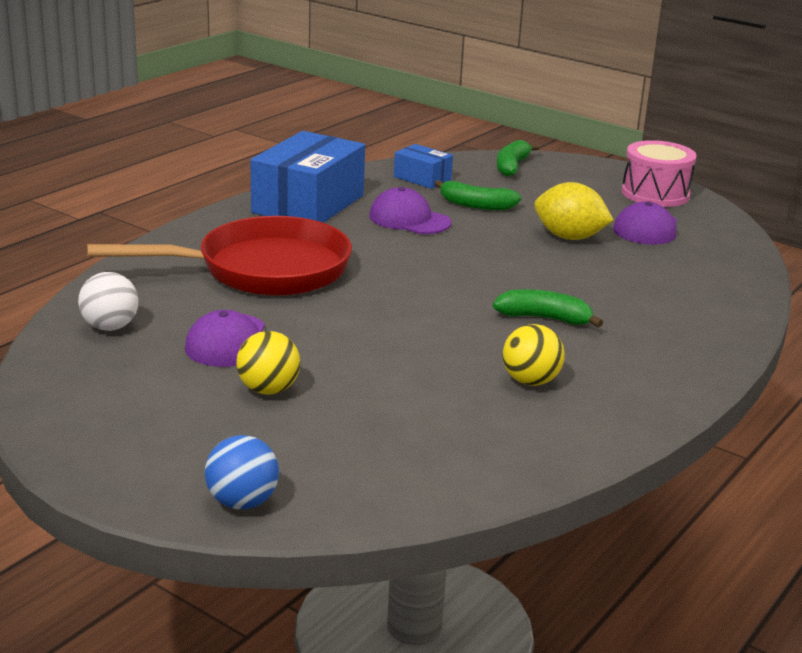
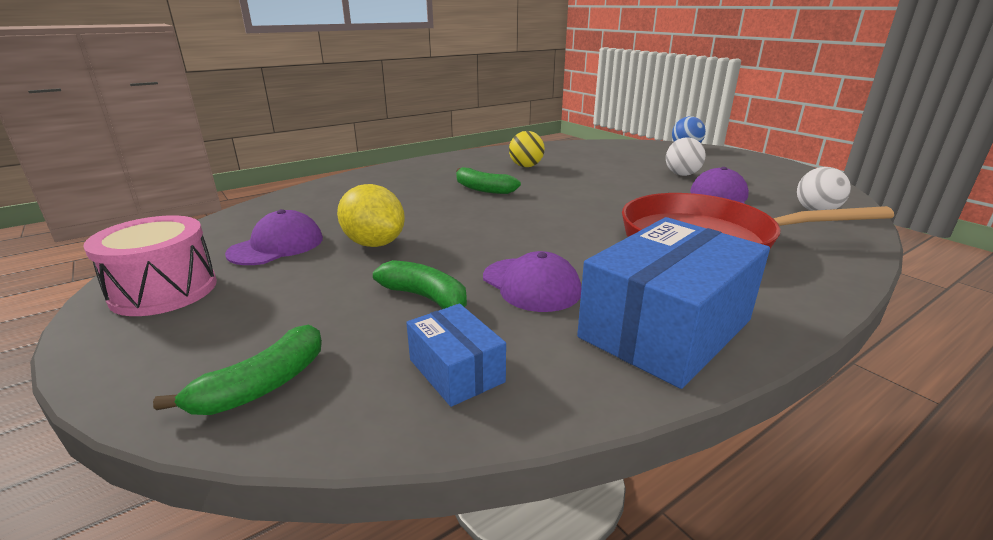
camera: 160 degrees left, 0 degrees up
yellow ball [236,331,300,394] -> white ball [666,138,706,176]

